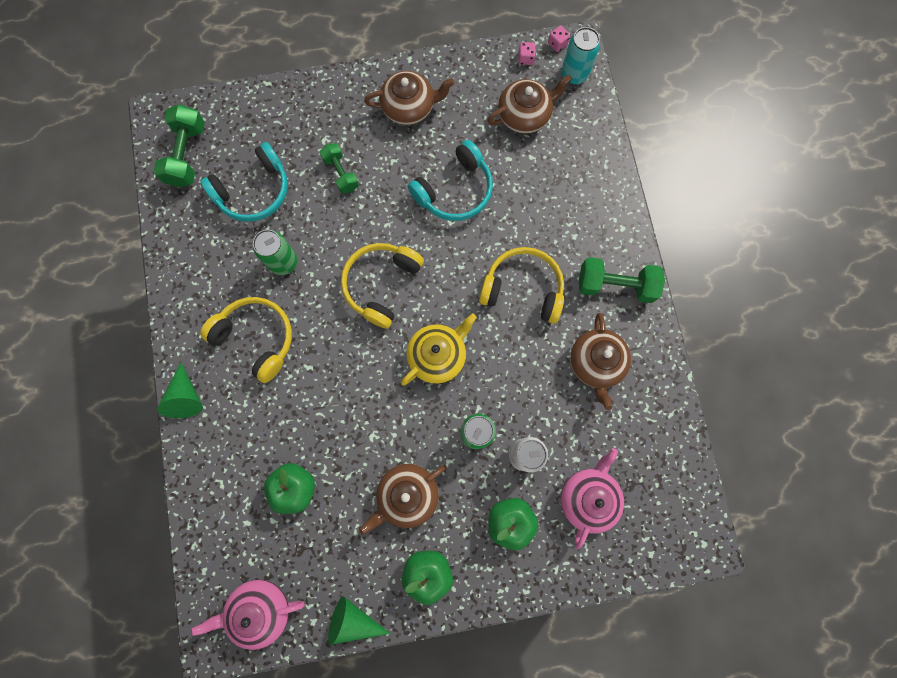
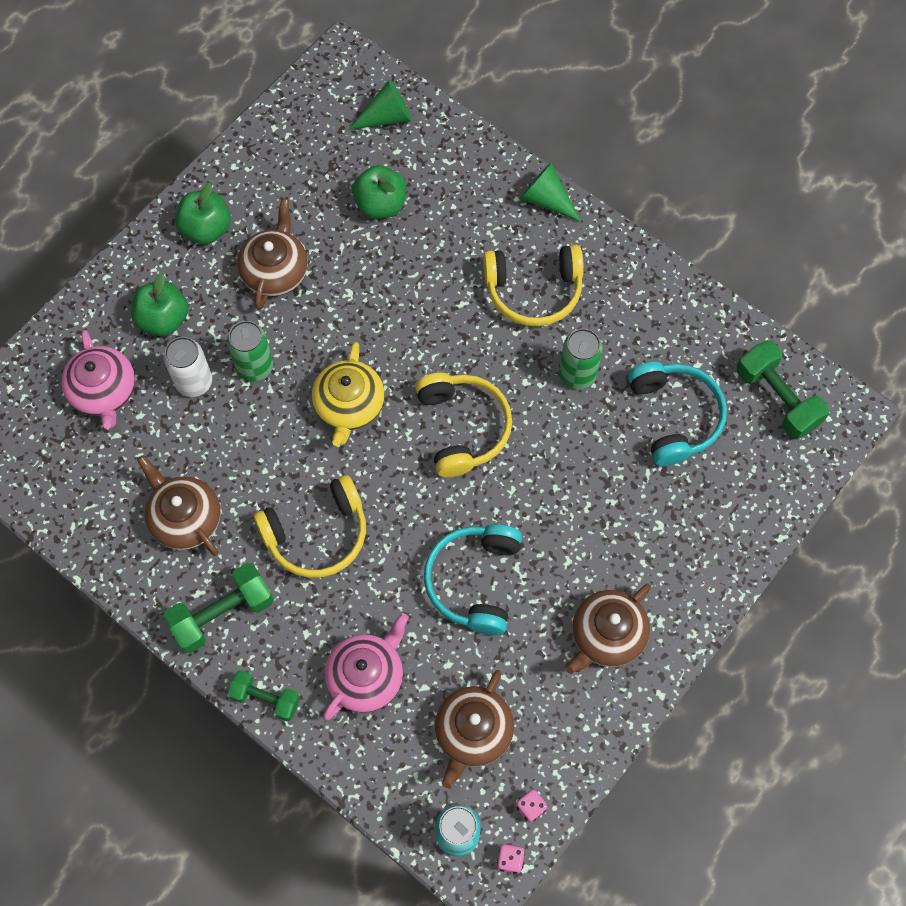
camera: 140 degrees right, 10 degrees down
pink teapot [191,579,305,650] -> pink teapot moved to [323,613,409,720]
turquoise headphones [200,142,288,222] -> turquoise headphones turned 150 degrees clockwise [628,362,727,466]
green dumbbell [320,143,359,194] -> green dumbbell moved to [228,670,300,721]
green cone [328,597,391,645] -> green cone moved to [348,79,412,130]

